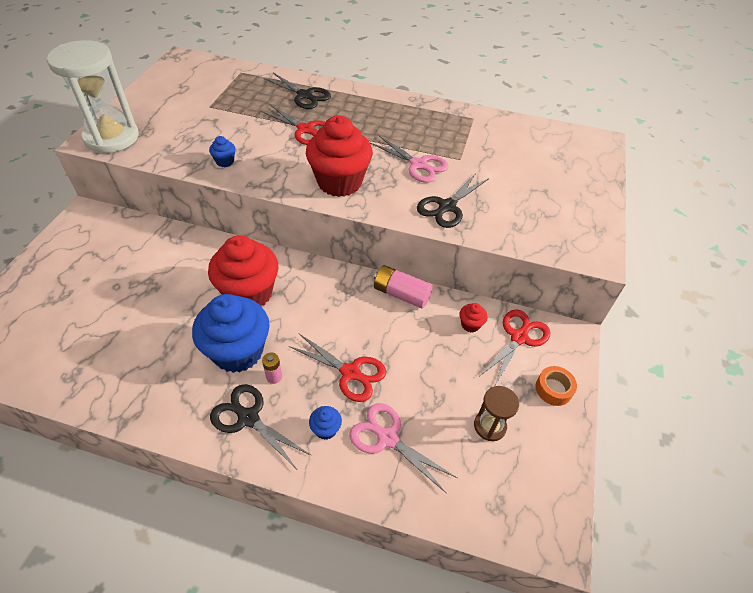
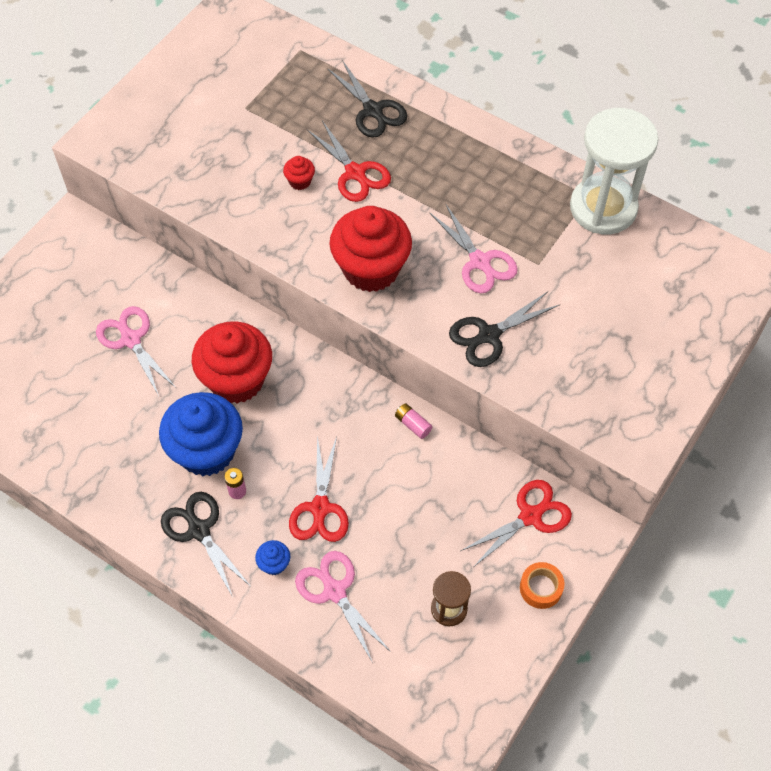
camera: 20 degrees right, 10 degrees up
white hourglass [46,40,139,153] -> white hourglass moved to [570,108,658,234]
blue cupcake [209,136,236,167] -> none
red scissors [289,334,386,402] -> red scissors turned 45 degrees clockwise [289,436,349,542]
pink battery [374,265,433,308] -> pink battery [395,403,432,439], size x0.55
red cupcake [459,303,488,332] -> red cupcake moved to [283,156,315,190]
none -> pink scissors [96,306,176,396]

